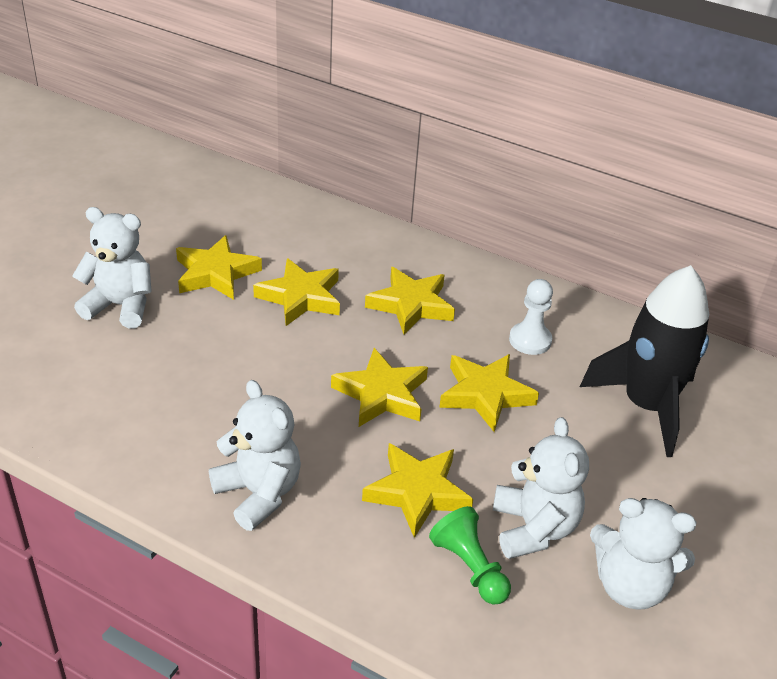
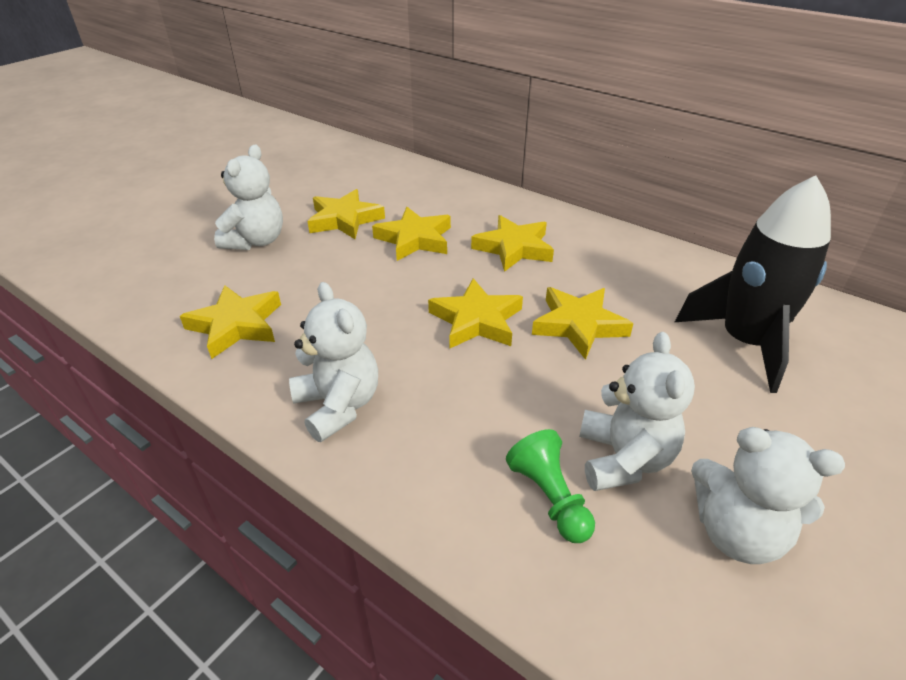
camera: 10 degrees right, 0 degrees up
white teddy bear [72,207,152,328] -> white teddy bear turned 90 degrees clockwise [214,144,283,250]
yellow star [362,443,473,538] -> yellow star moved to [180,285,281,359]
white pawn [509,279,553,355] -> none

